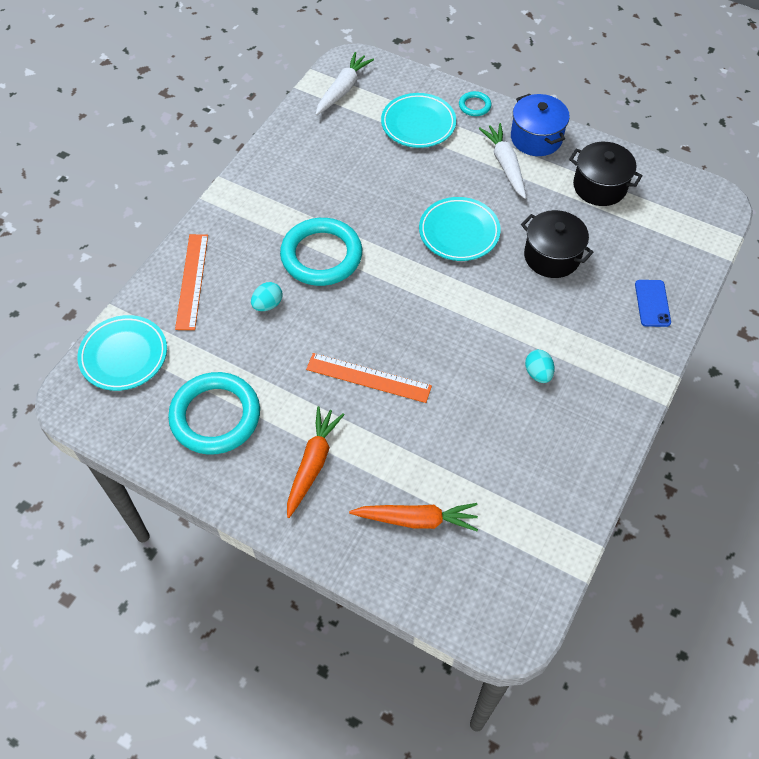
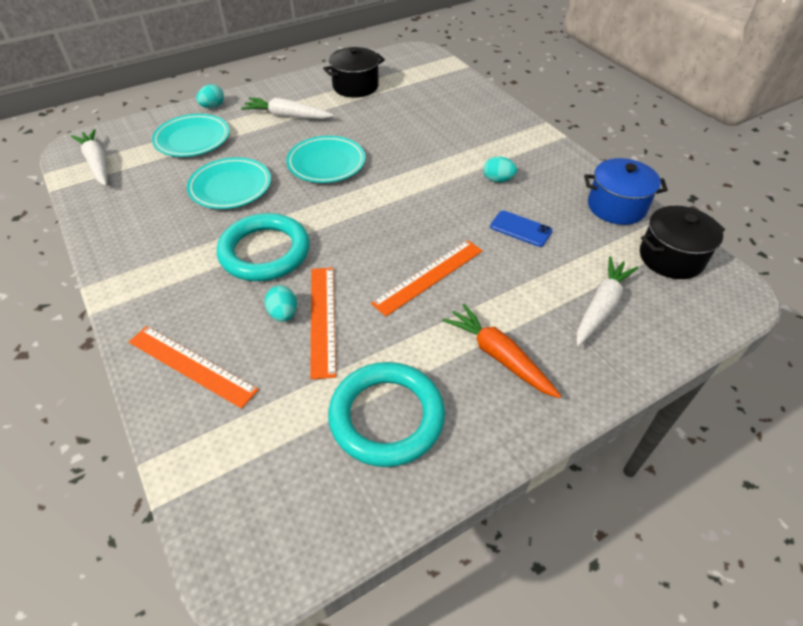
camera: 60 degrees left, 10 degrees down
turquoise plate [77,315,167,391] -> turquoise plate moved to [187,157,271,209]
orange carrot [349,503,478,531] -> white carrot [576,256,638,346]
turquoise ring [459,91,491,116] -> turquoise egg [196,84,224,108]
blue pot [511,94,570,156] -> blue pot moved to [584,158,668,225]
black pot [521,210,594,278] -> black pot moved to [640,206,725,279]
blue phone [635,280,671,327] -> blue phone moved to [490,210,553,247]
none -> orange ruler [310,268,336,380]

